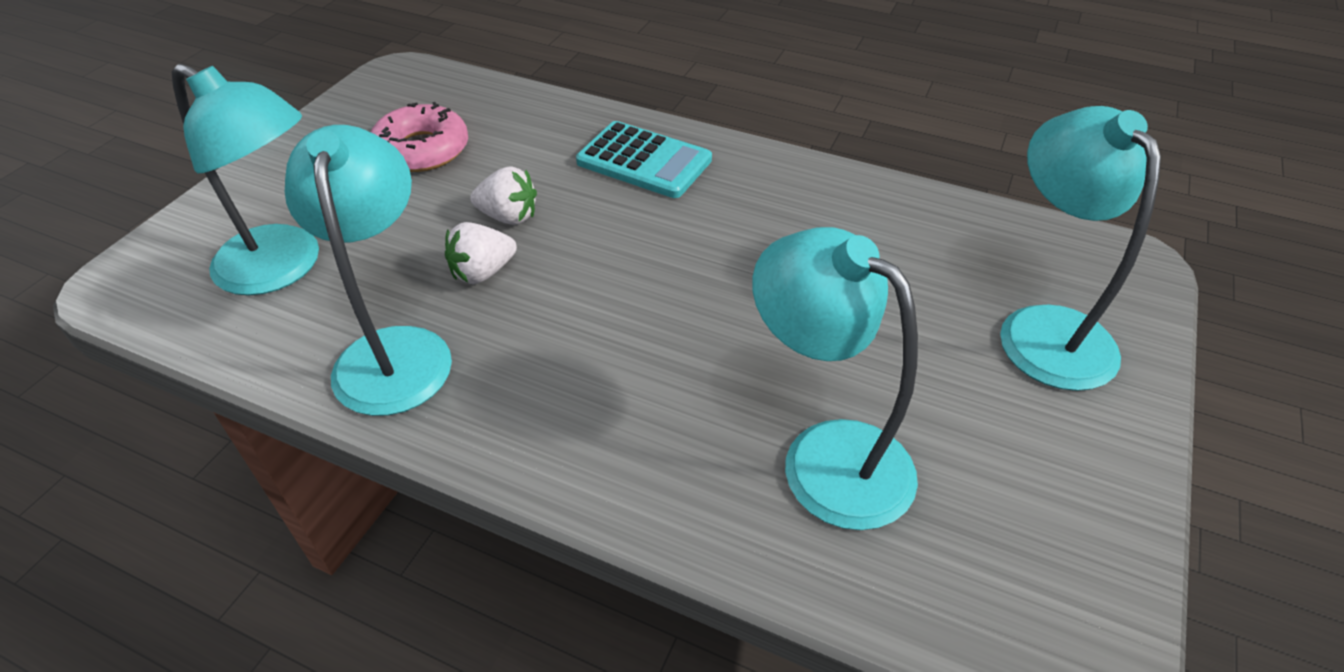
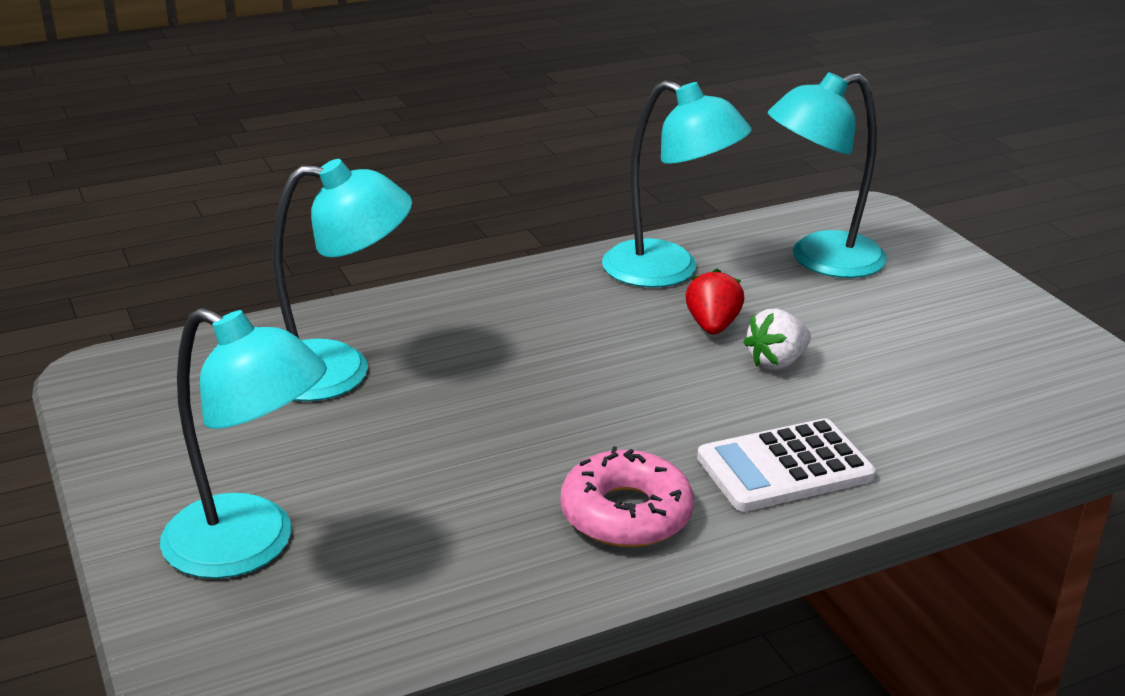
camera: 130 degrees right, 15 degrees down
pink donut [371,102,468,172] -> pink donut moved to [561,446,694,547]
white strawberry [445,222,517,284] -> red strawberry [686,269,744,334]
turquoise calculator [576,121,712,198] -> white calculator [697,418,876,512]

